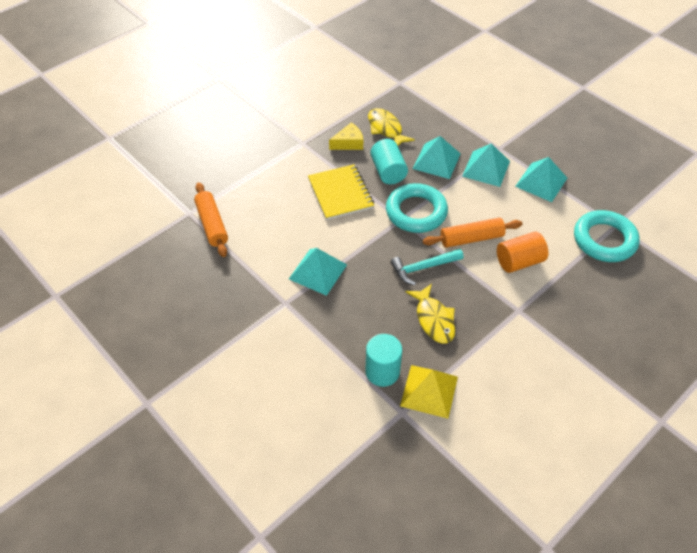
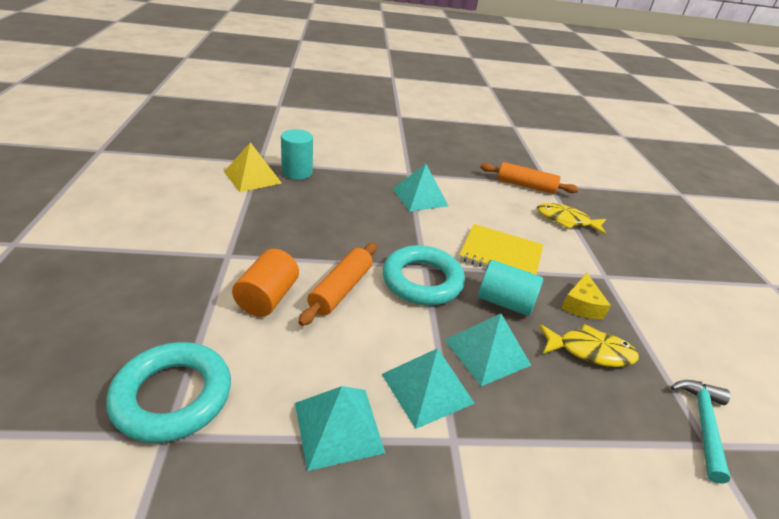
camera: 125 degrees right, 15 degrees down
turquoise hammer [390,249,464,285] -> turquoise hammer moved to [671,380,730,483]
yellow fish [406,284,455,344] -> yellow fish moved to [537,203,606,235]

